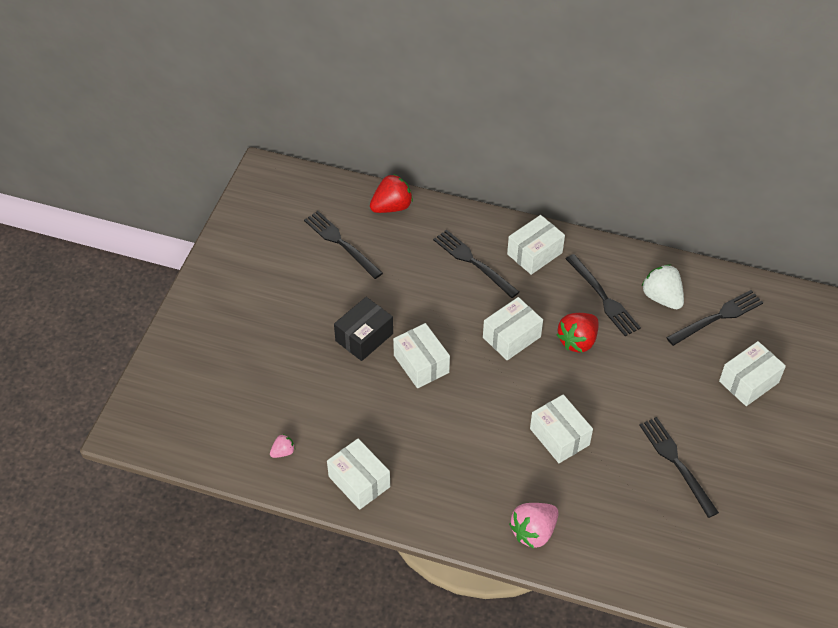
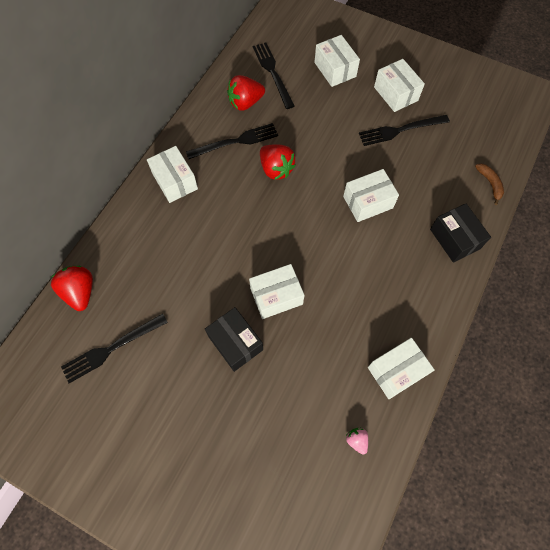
camera: 80 degrees left, 15 degrees up
black fork [433,230,519,298] -> none
white box [483,297,543,360] -> white box moved to [374,59,425,112]
pink strawberry [509,503,559,548] -> black box [430,203,491,262]
white strawberry [641,265,684,309] -> red strawberry [227,75,265,111]
none -> brown banana [475,163,504,205]

